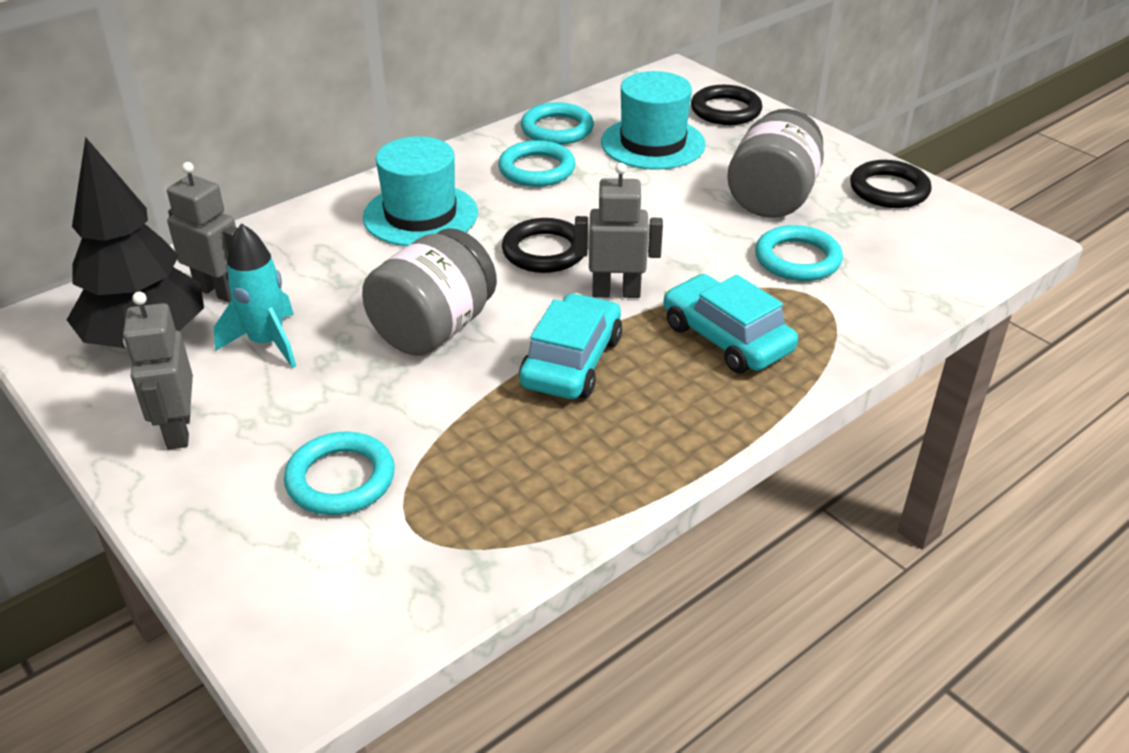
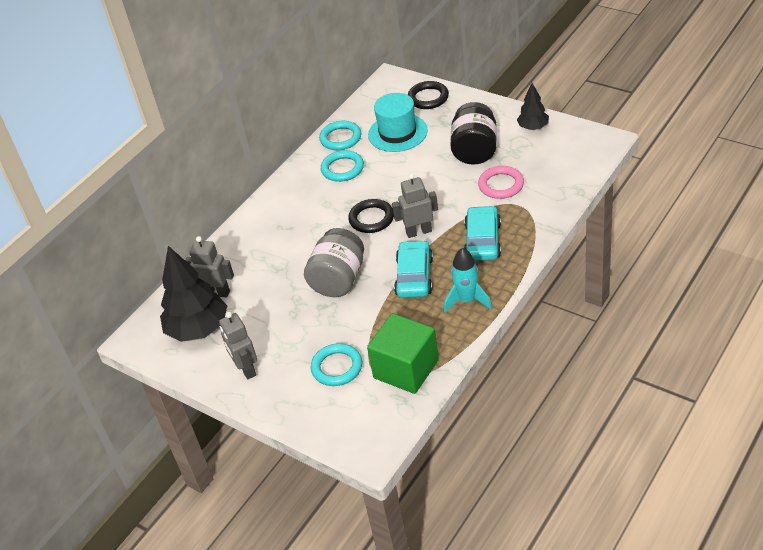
camera: 10 degrees left, 5 degrees up
turquoise rocket [214,223,296,368] -> turquoise rocket moved to [444,248,492,313]
turquoise hat [363,136,478,246] -> none
turquoise car [664,274,798,373] -> turquoise car turned 60 degrees clockwise [464,206,501,261]
grey jar [727,109,824,218] -> black jar [450,102,497,165]
turquoise ring [755,225,843,281] -> pink ring [478,166,524,199]
black ring [850,160,932,208] -> black tree [517,83,549,130]
none -> green cube [367,313,439,394]

